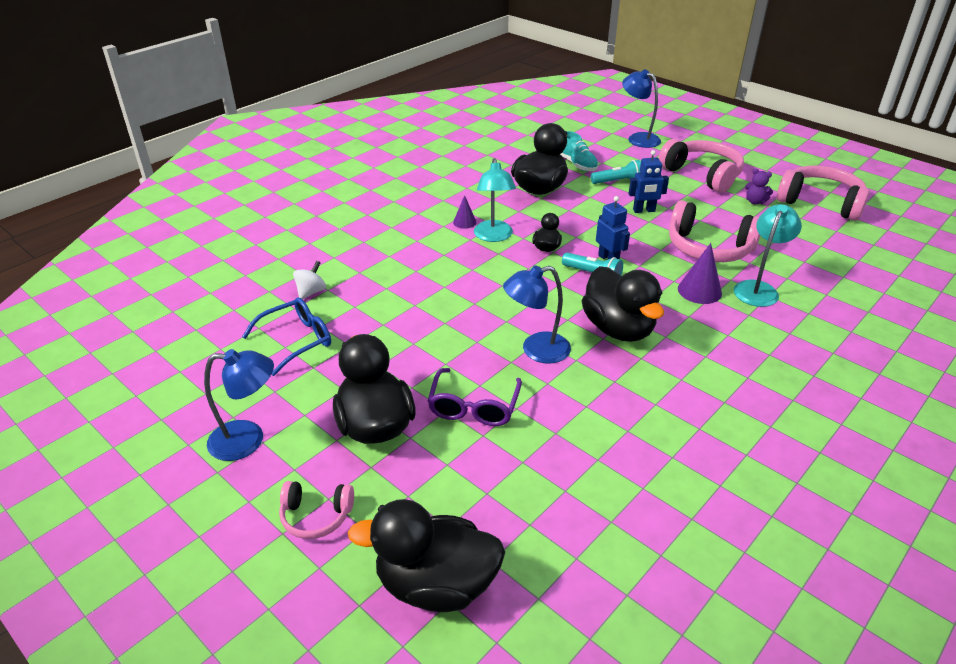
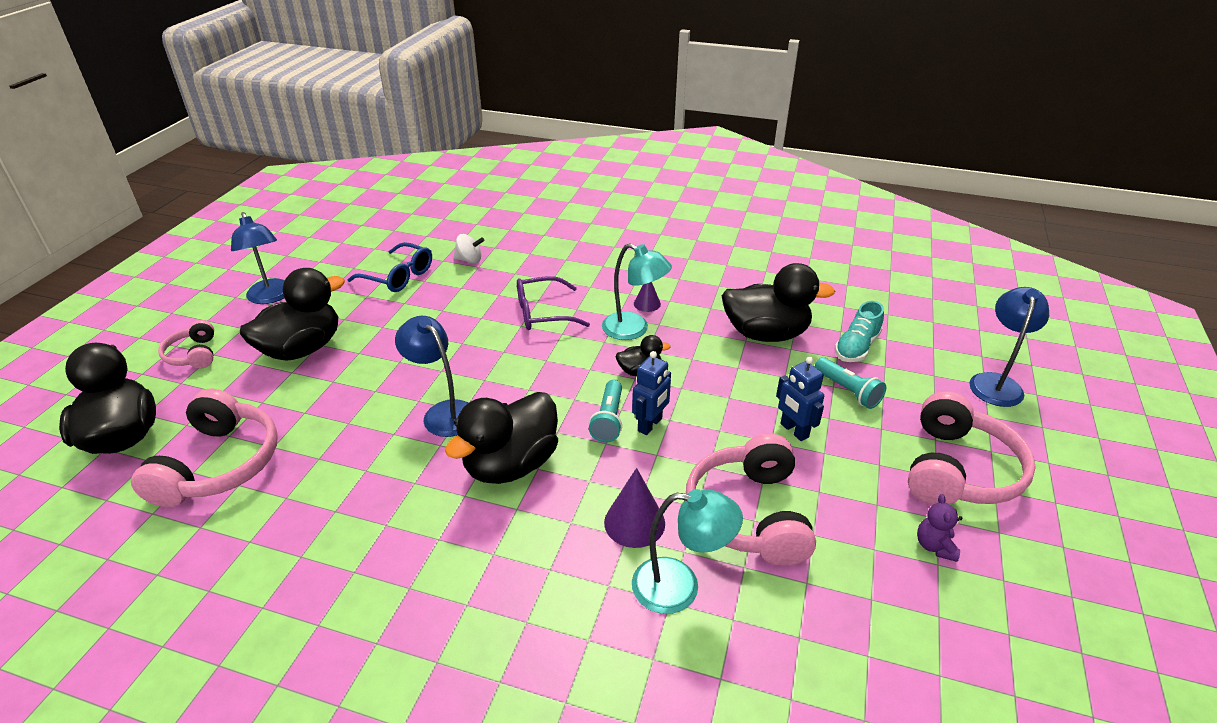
camera: 65 degrees right, 0 degrees up
purple glasses [428,368,522,426] -> purple glasses moved to [517,276,590,330]
turquoise lamp [474,158,516,242] -> turquoise lamp turned 120 degrees counterclockwise [602,243,672,340]
pink headphones [777,165,870,221] -> pink headphones moved to [131,389,278,507]

